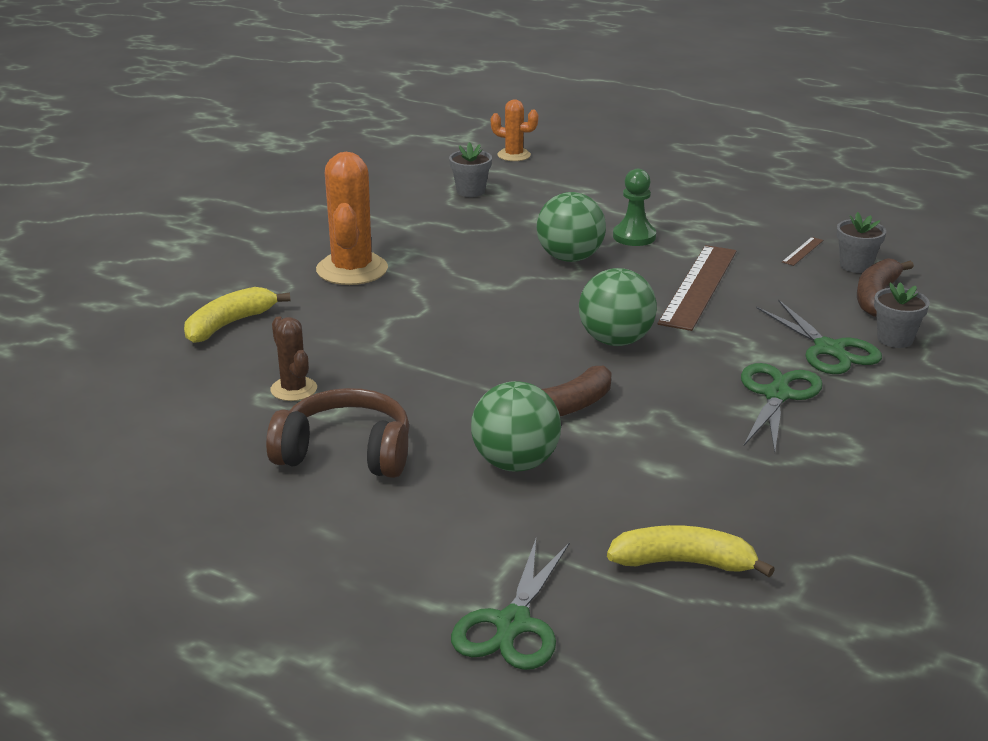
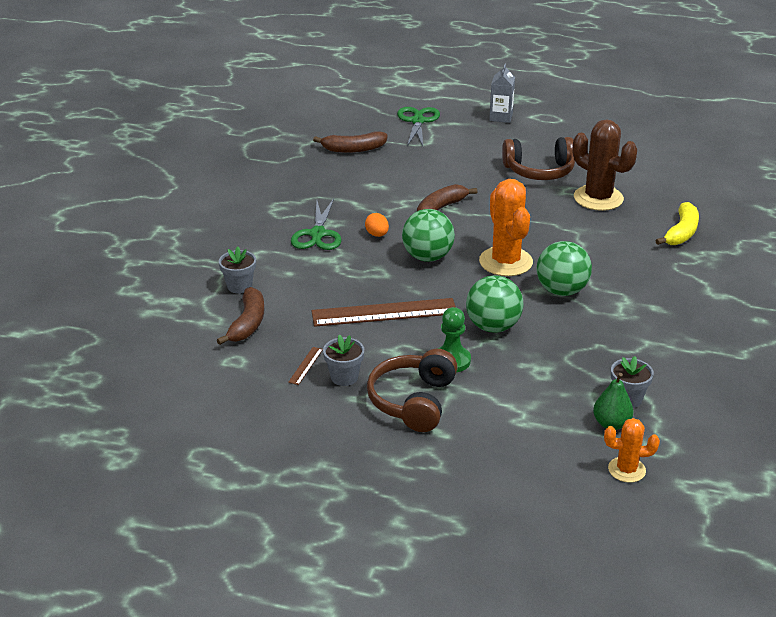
camera: 165 degrees right, 5 degrees up
brown cactus [270,316,317,401] -> brown cactus [573,119,637,211], size x1.80
orange cactus [316,152,388,285] -> orange cactus moved to [479,179,533,276]
green ball [471,381,561,472] -> green ball moved to [537,241,592,296]
yellow banana [607,525,775,577] -> brown banana [313,131,388,153]
brown ruler [658,245,737,331] -> brown ruler turned 75 degrees clockwise [312,298,456,327]
green scissors [757,300,882,374] -> none
grey flower pot [837,212,886,273] -> grey flower pot moved to [323,335,364,386]
none -> orange egg [365,213,389,237]
none -> brown headphones [367,349,458,432]
none -> grey carton [489,63,515,123]
none -> green pear [593,373,634,430]

